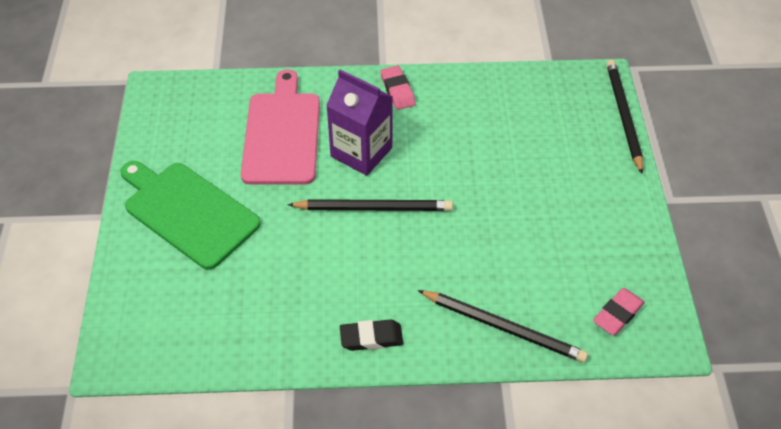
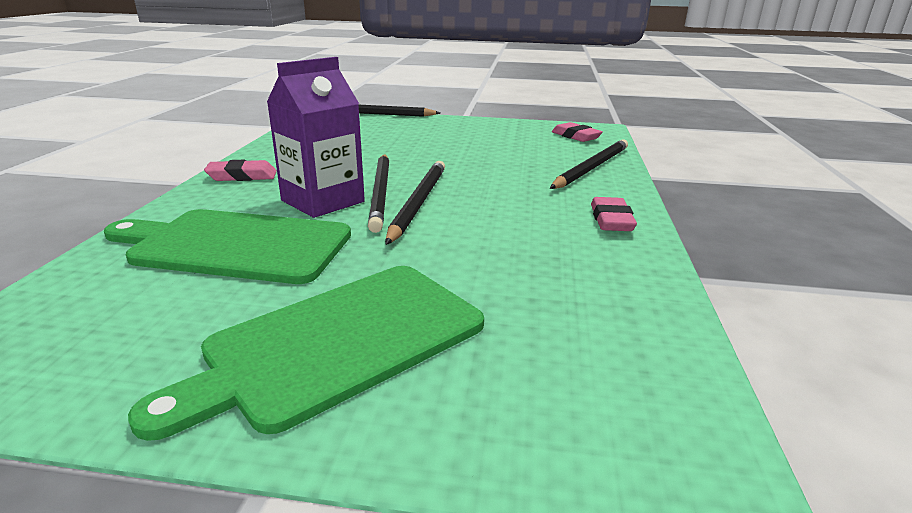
camera: 80 degrees left, 25 degrees down
pink cutting board [241,69,320,185] -> green cutting board [104,209,351,284]
black eraser [340,319,403,351] -> pink eraser [591,197,637,231]
none -> black pencil [368,154,389,233]

